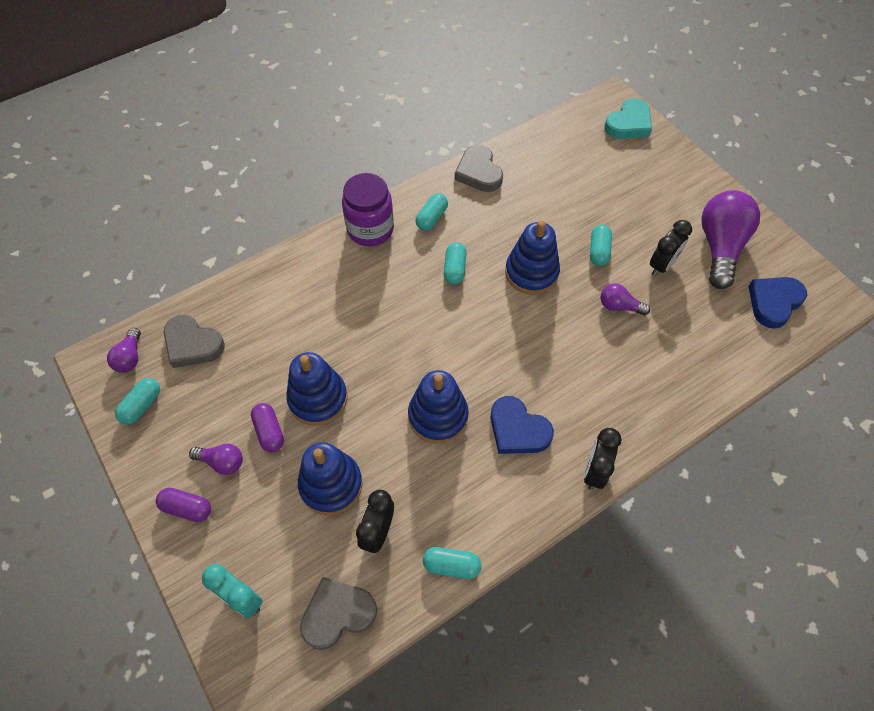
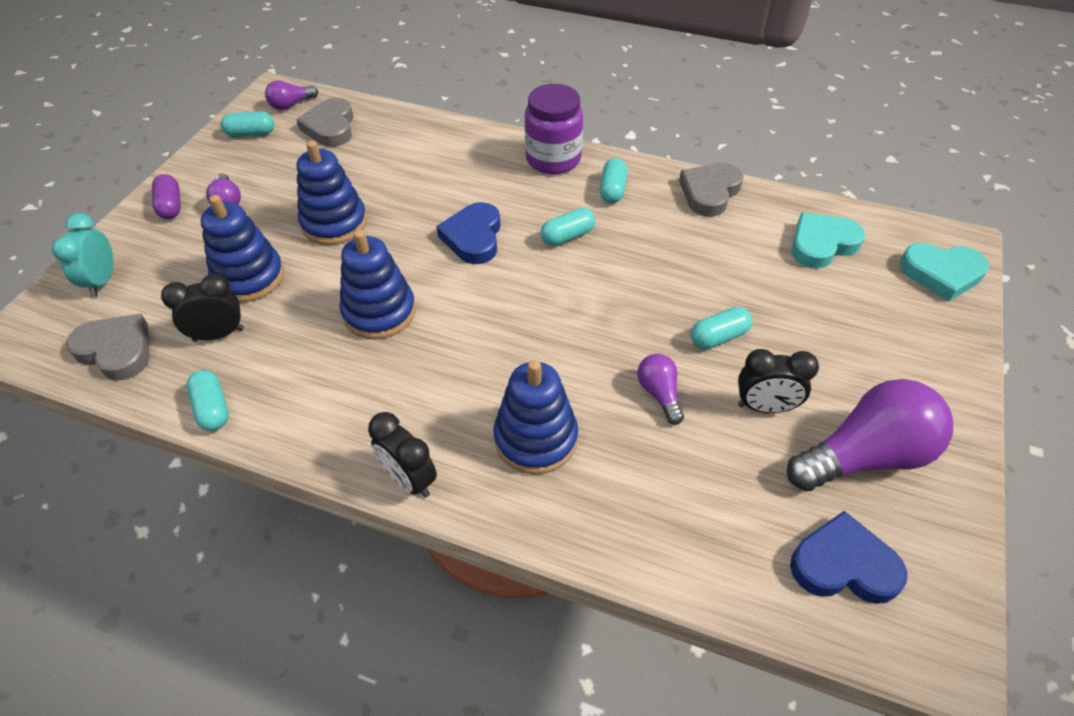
camera: 55 degrees right, 10 degrees down
purple capsule [251,403,284,452] -> none
turquoise capsule [416,193,448,231] -> turquoise capsule turned 75 degrees counterclockwise [600,158,627,203]
blue heart [491,396,554,454] -> blue heart moved to [436,202,501,264]
blue stacking toy [505,220,560,295] -> blue stacking toy moved to [493,360,578,474]
black clock [584,428,622,490] -> black clock turned 120 degrees counterclockwise [368,412,437,498]
none -> turquoise heart [791,213,865,269]

